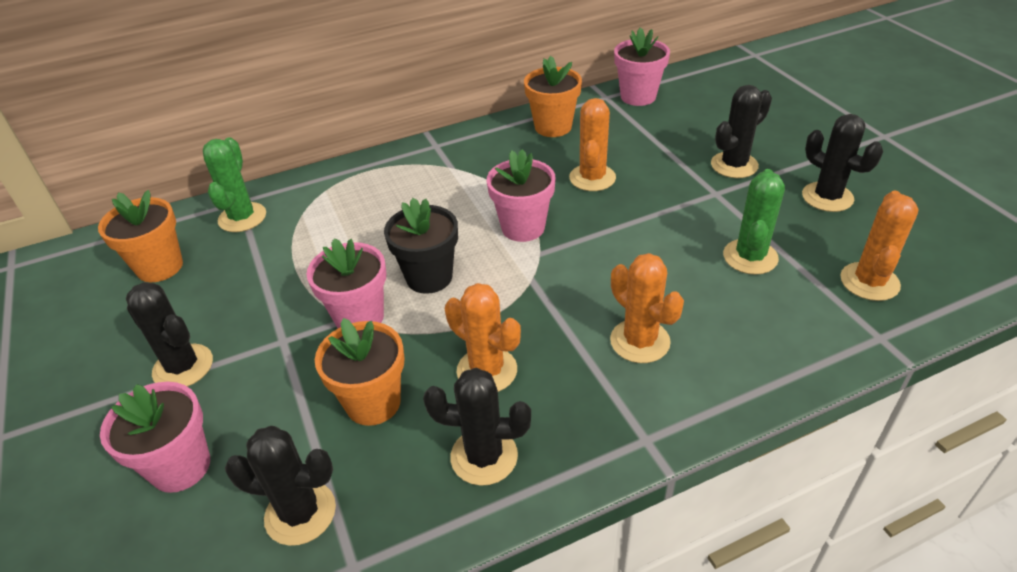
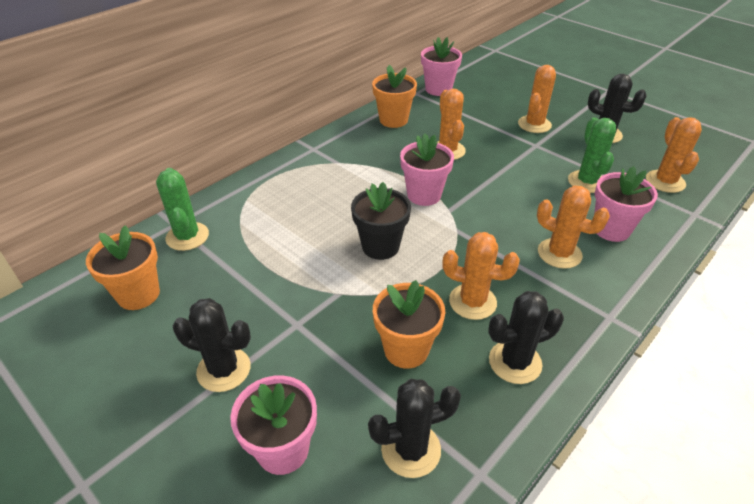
camera: 25 degrees left, 0 degrees up
pink flower pot [306,238,386,328] -> pink flower pot moved to [594,166,658,242]
black cactus [711,85,772,178] -> orange cactus [518,65,556,133]

